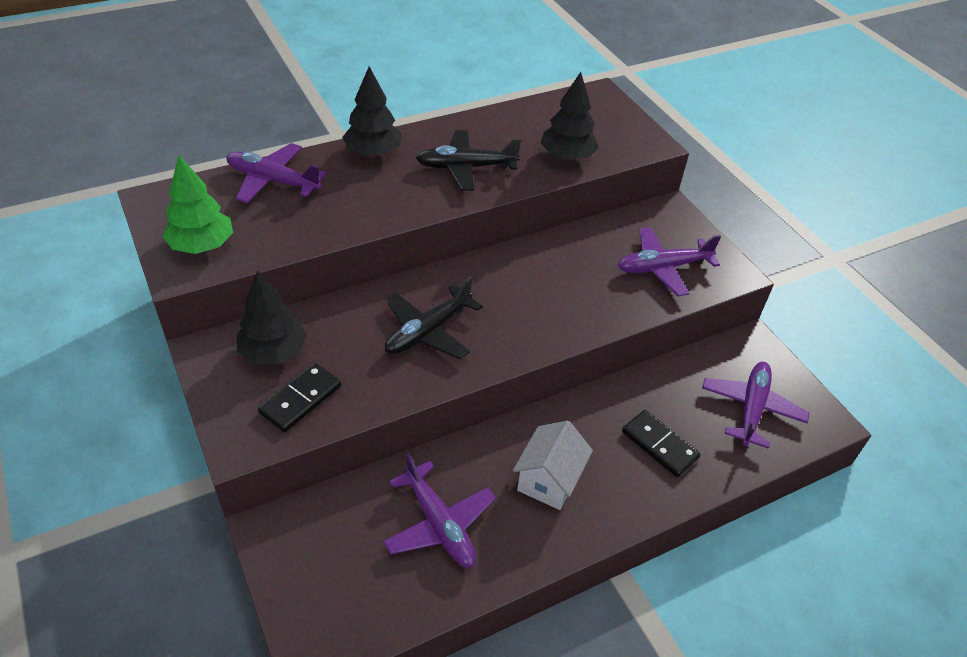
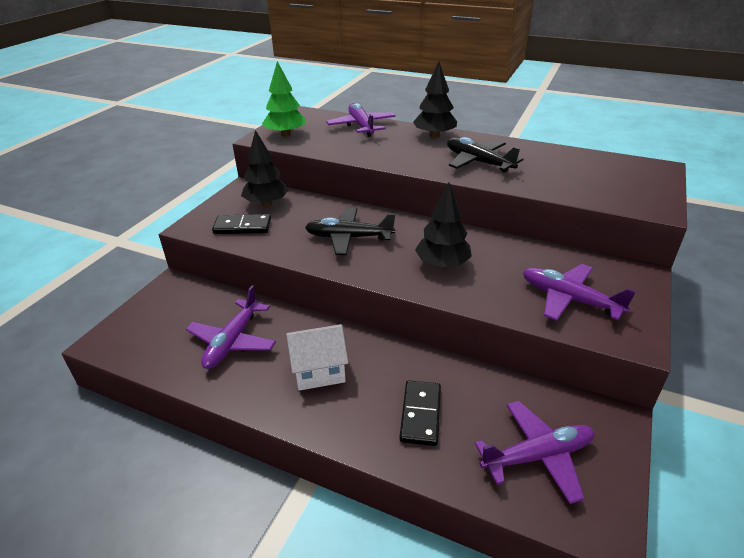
camera: 55 degrees right, 10 degrees down
black tree [541,72,599,161] -> black tree moved to [415,183,472,268]

